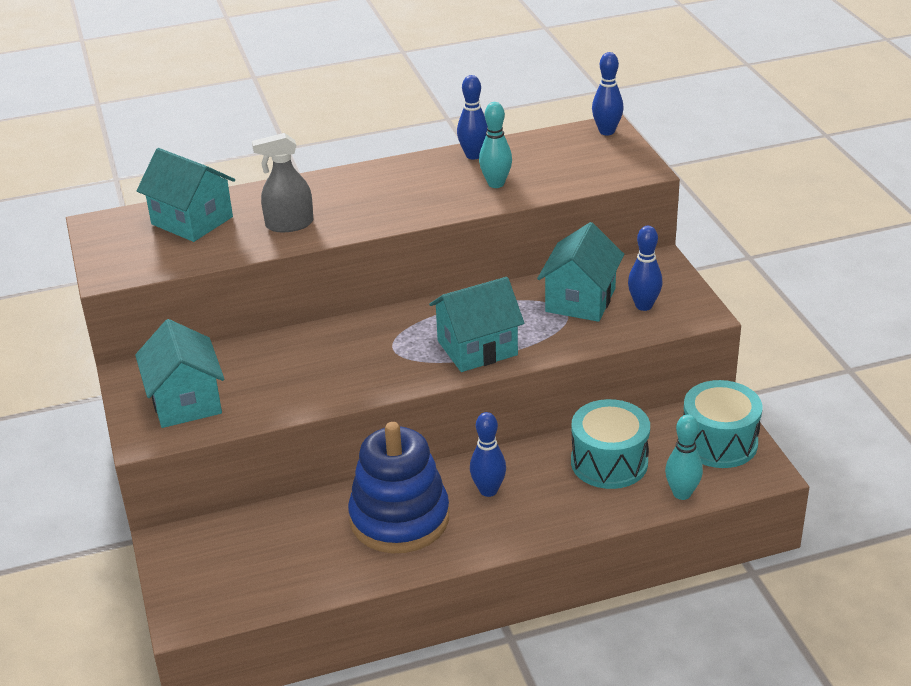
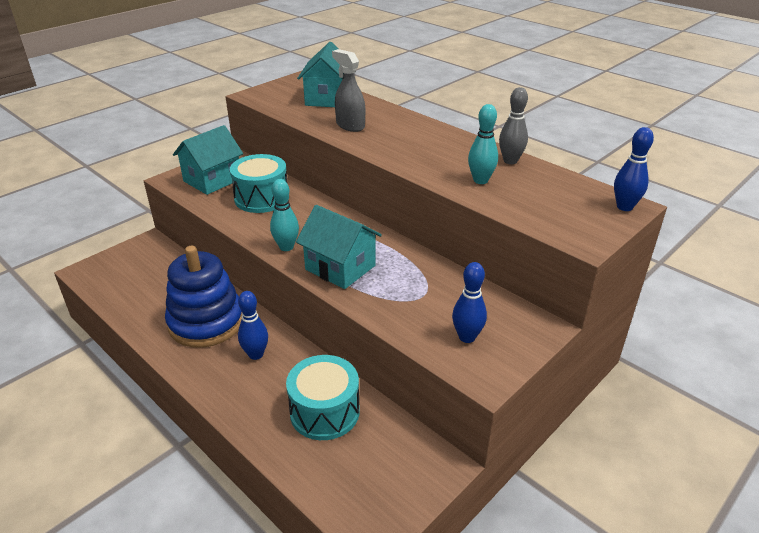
camera: 60 degrees right, 0 degrees up
blue bowling pin [457,75,488,160] -> grey bowling pin [499,87,528,164]
turquoise house [537,222,624,322] -> none
turquoise bowling pin [665,414,703,500] -> turquoise bowling pin moved to [270,179,299,251]
turquoise drum [683,380,762,468] -> turquoise drum moved to [230,154,289,213]

